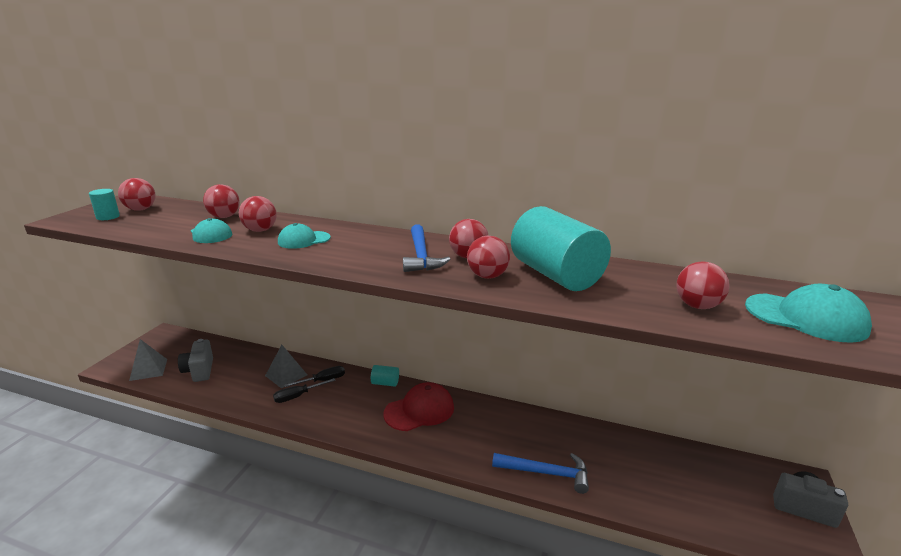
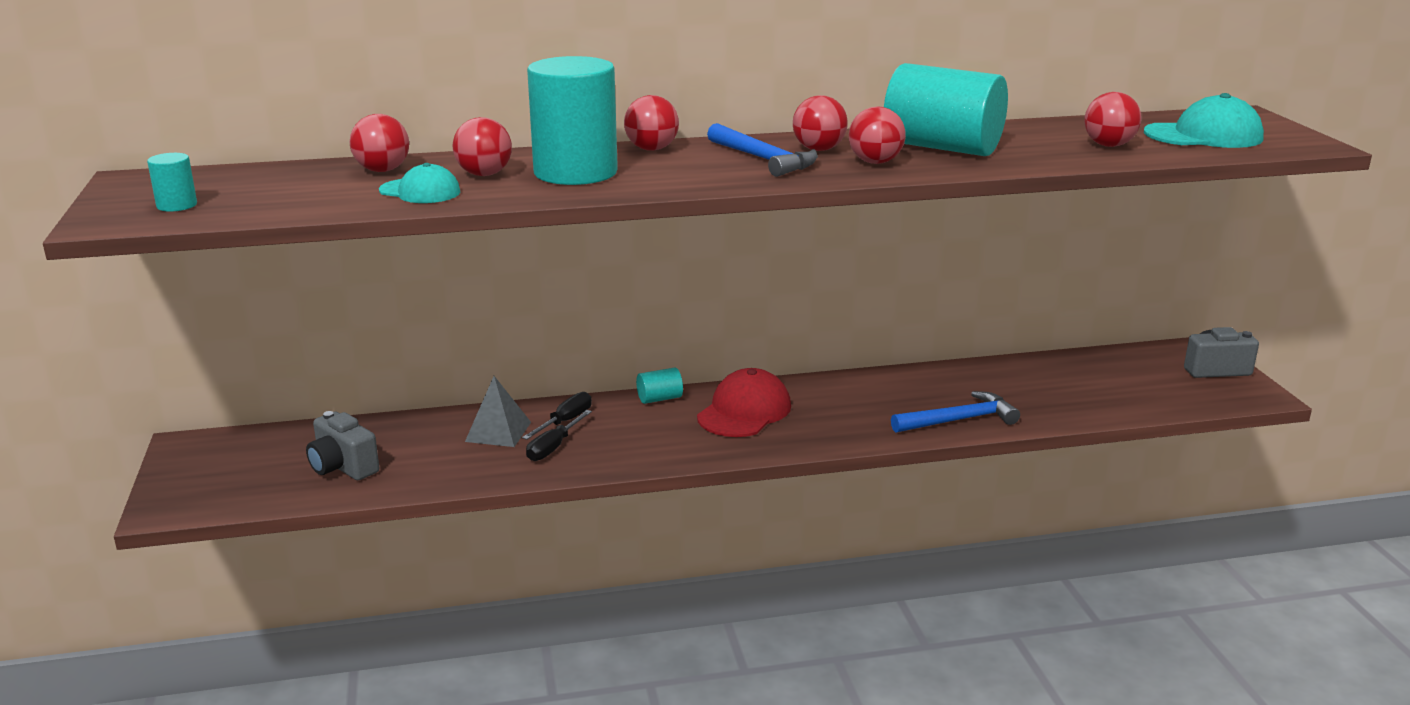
camera: 30 degrees left, 0 degrees up
red ball [118,178,156,211] -> red ball moved to [624,95,679,151]
grey pyramid [129,339,167,381] -> none
turquoise cap [278,223,331,249] -> turquoise cylinder [527,56,618,185]

